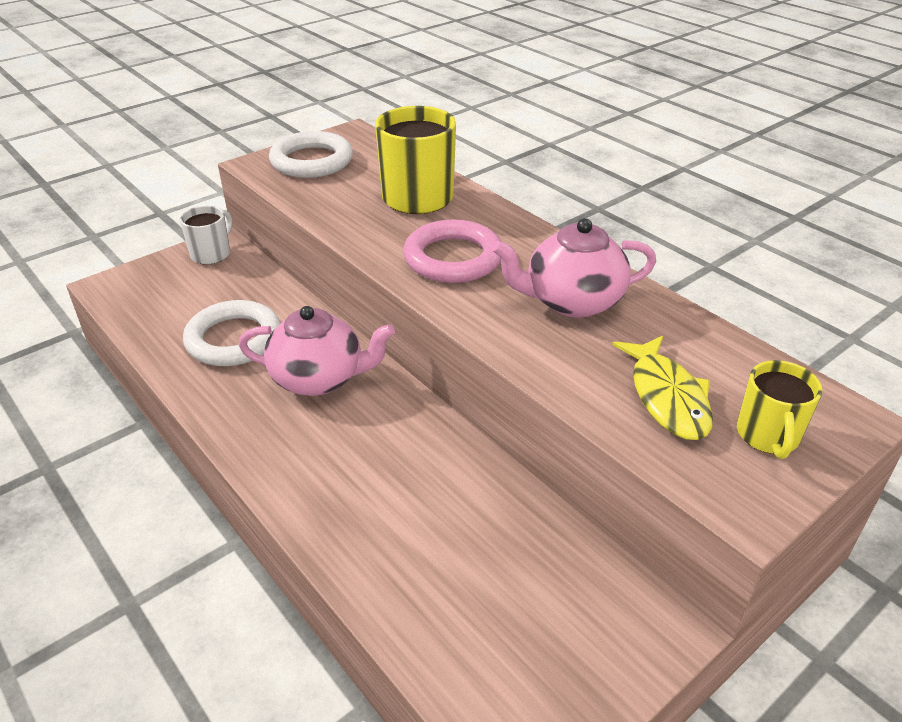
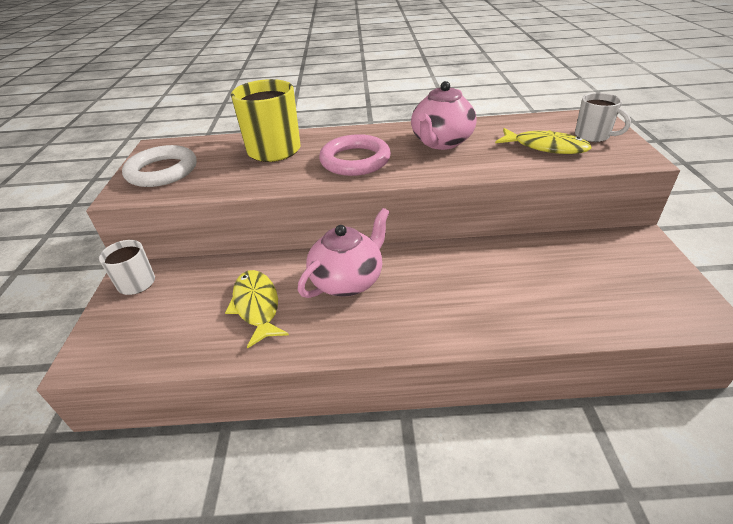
camera: 50 degrees left, 0 degrees up
white ring [183,300,281,366] -> yellow fish [225,270,289,349]
yellow mug [737,360,823,459] -> white mug [575,93,631,142]

